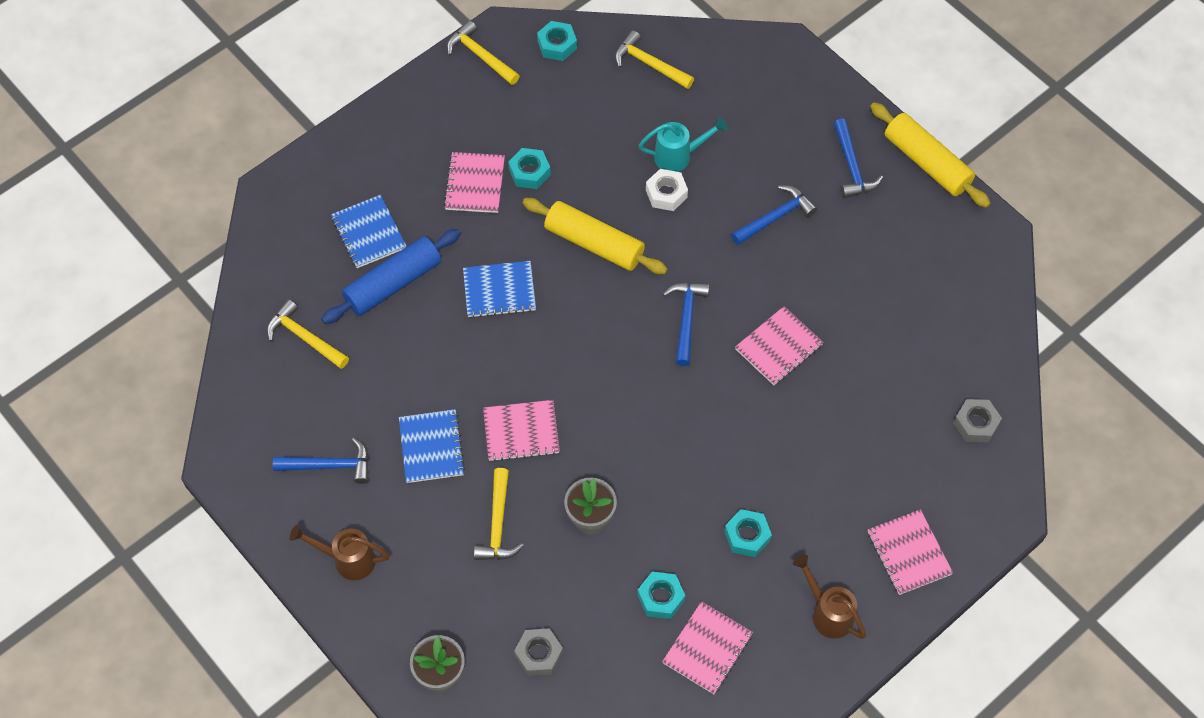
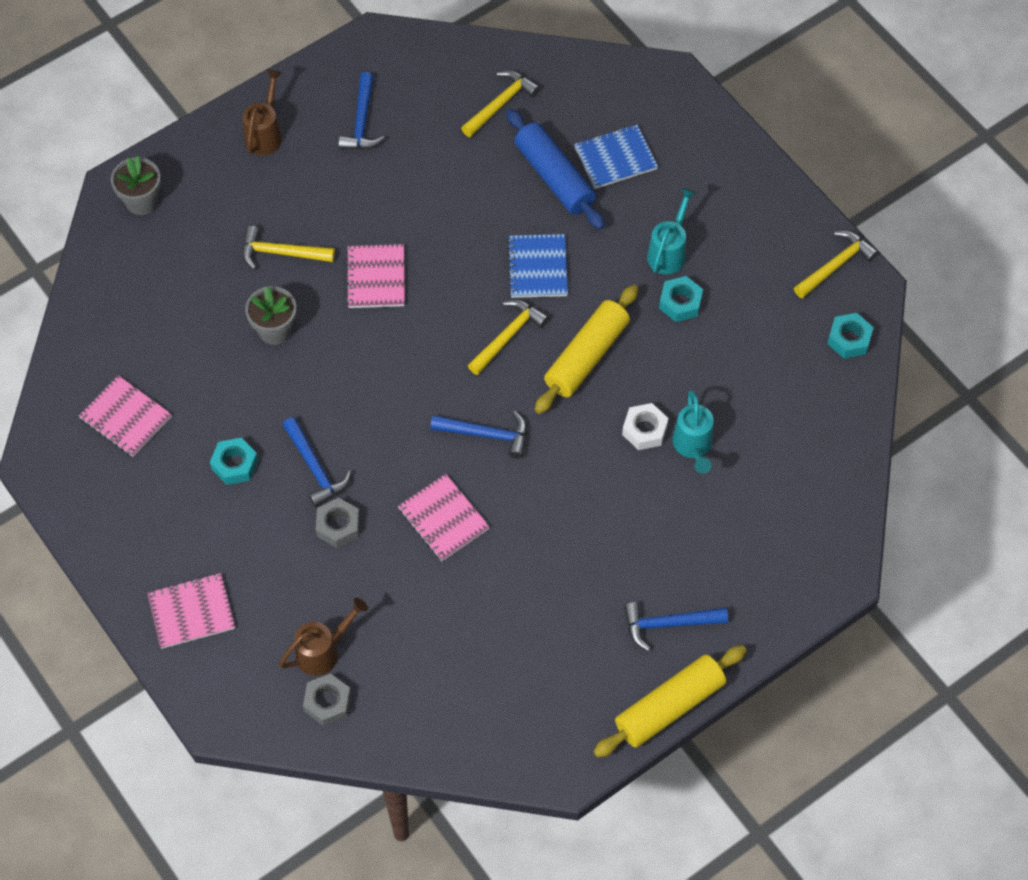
camera: 95 degrees right, 0 degrees up
blue notebook [399,409,465,483] -> none
pink notebook [444,152,505,213] -> turquoise watering can [647,188,696,274]
grey nut [514,628,563,676] -> grey nut moved to [316,498,360,548]
yellow hammer [615,30,694,89] -> yellow hammer moved to [468,300,549,375]
turquoise nut [637,572,685,619] -> none
blue hammer [731,185,817,245] -> blue hammer moved to [283,417,351,507]
brown watering can [793,555,866,639] -> brown watering can moved to [279,598,368,676]

